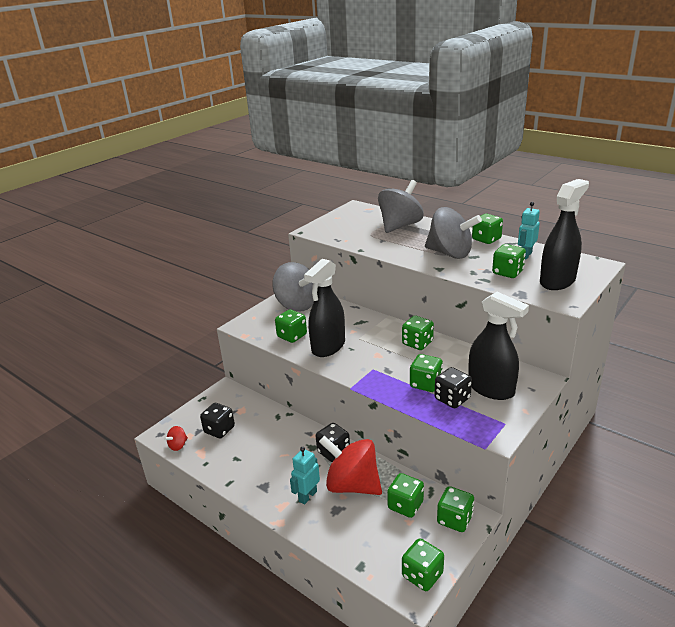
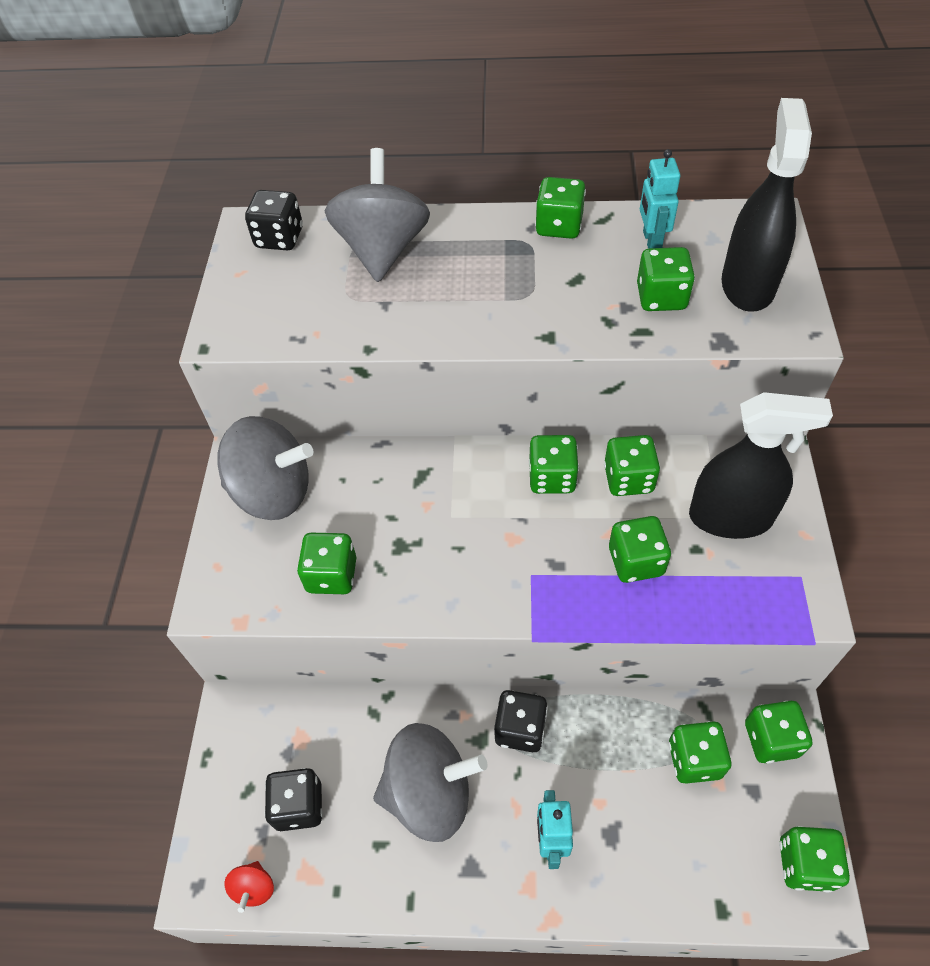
camera: 35 degrees left, 25 degrees up
black spray bottle [304,259,345,357] -> none
red spinning top [319,436,382,495] -> none
grey spinning top [425,207,482,259] -> grey spinning top moved to [373,723,487,842]
black dice [435,367,472,408] -> black dice moved to [245,190,303,250]
none -> green dice [604,435,660,496]

